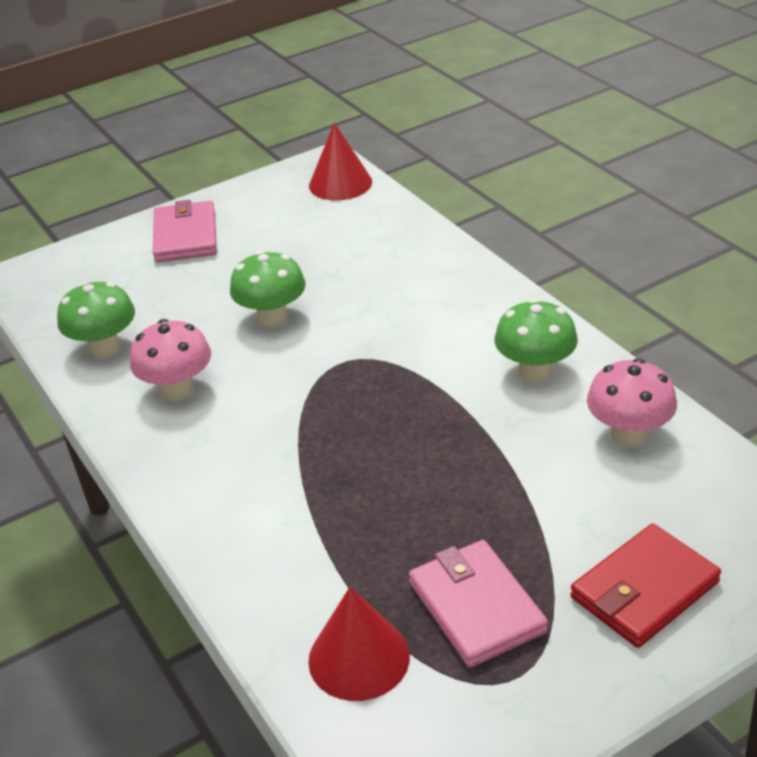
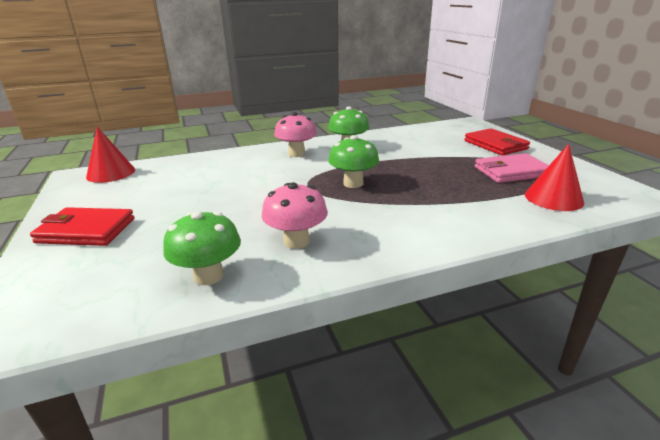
camera: 80 degrees left, 10 degrees down
pink wallet [153,200,217,263] -> red wallet [30,207,134,246]
green mushroom [230,251,306,327] -> green mushroom moved to [328,135,379,188]
pink mushroom [587,358,677,447] -> pink mushroom moved to [274,112,317,157]

